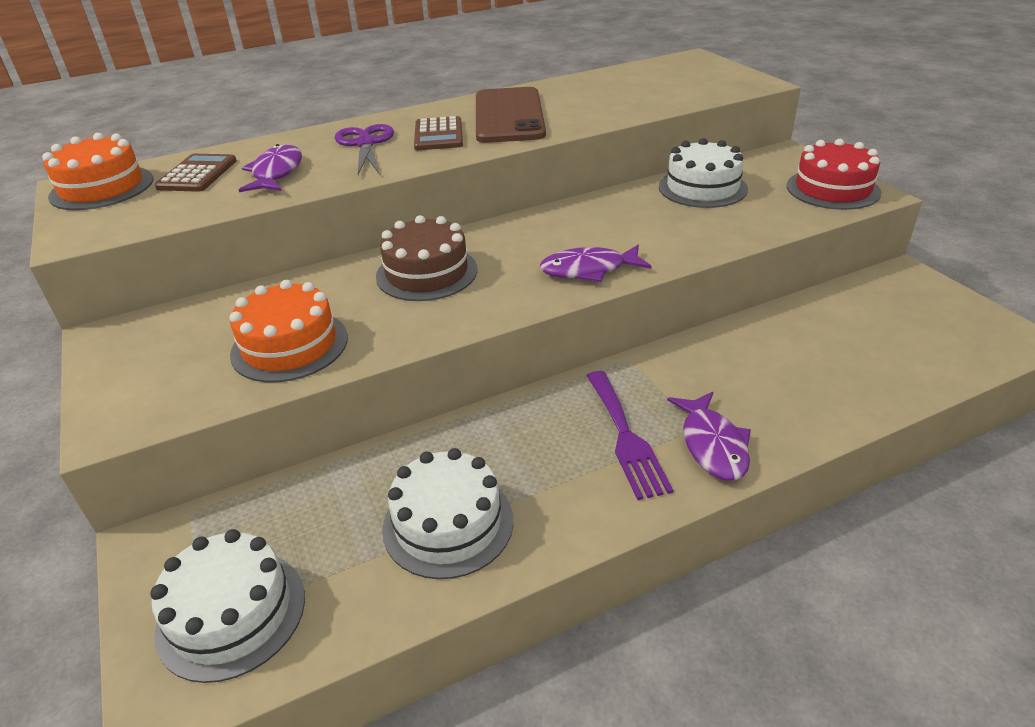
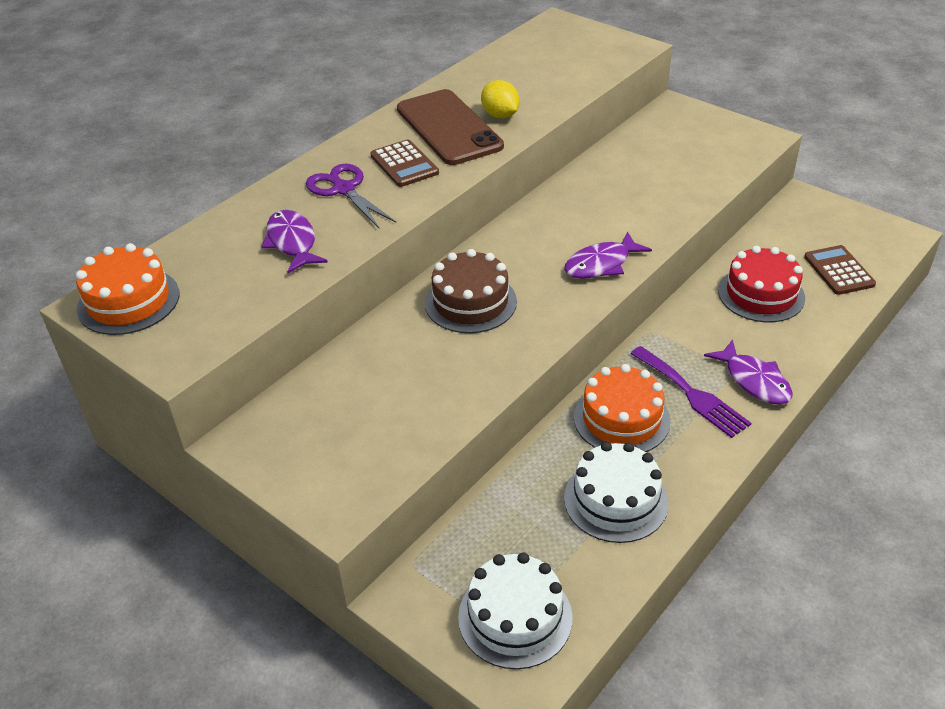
camera: 25 degrees left, 5 degrees up
brown calculator [155,154,237,192] -> brown calculator moved to [804,245,876,295]
orange cake [229,280,348,382] -> orange cake moved to [574,364,670,452]
white cake [659,138,748,208] -> none
red cake [787,139,882,210] -> red cake moved to [718,246,805,322]
none -> yellow lemon [481,80,520,119]

